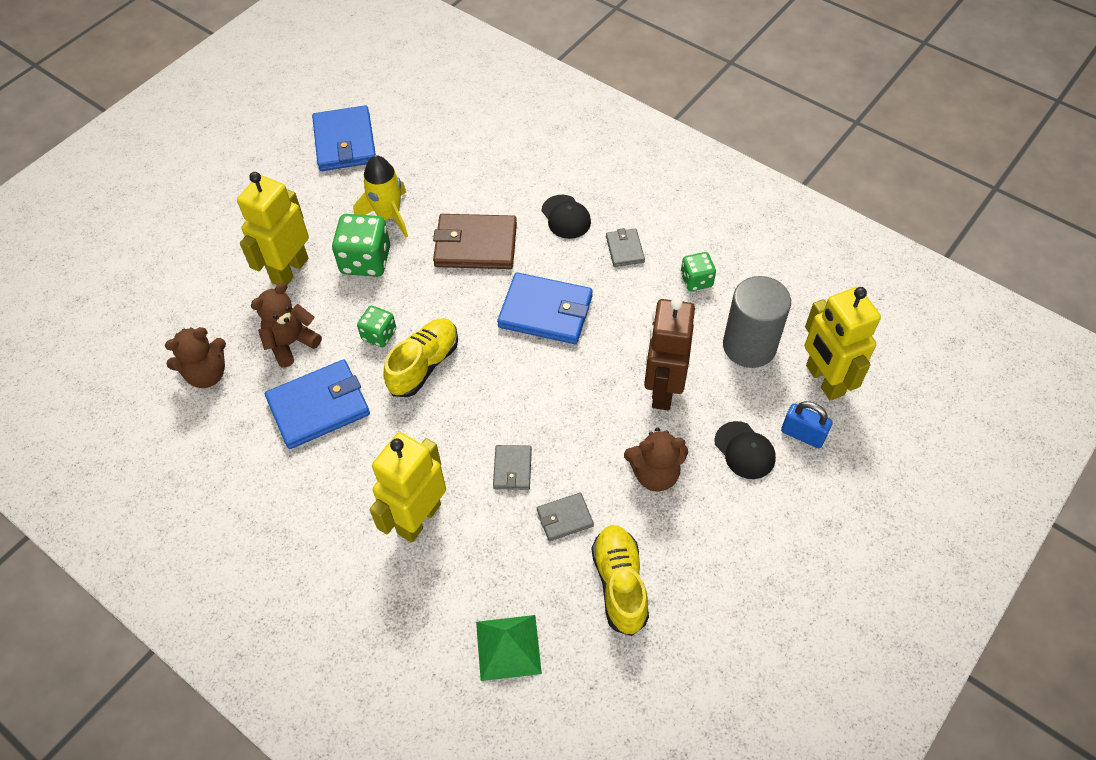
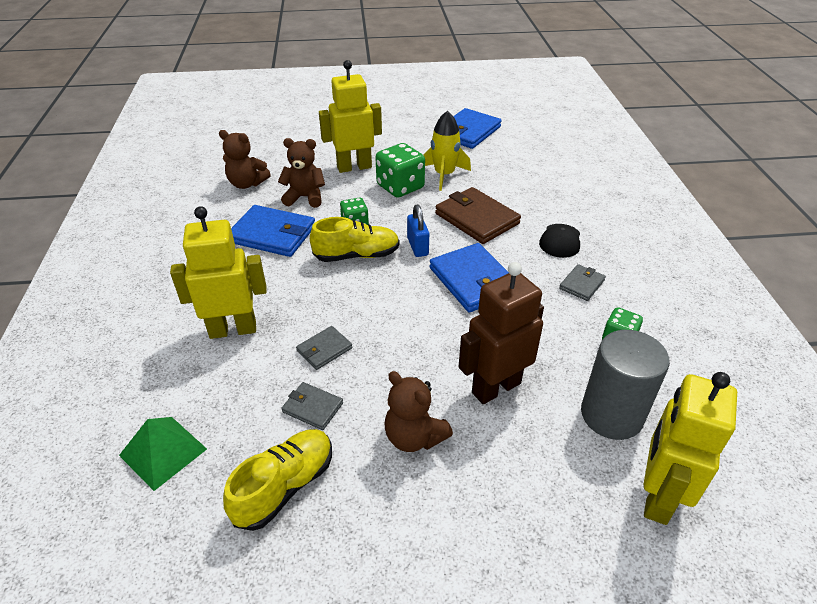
camera: 45 degrees right, 15 degrees down
black cap [714,421,776,479] -> none
blue padlock [781,401,833,448] -> blue padlock moved to [407,205,429,257]

